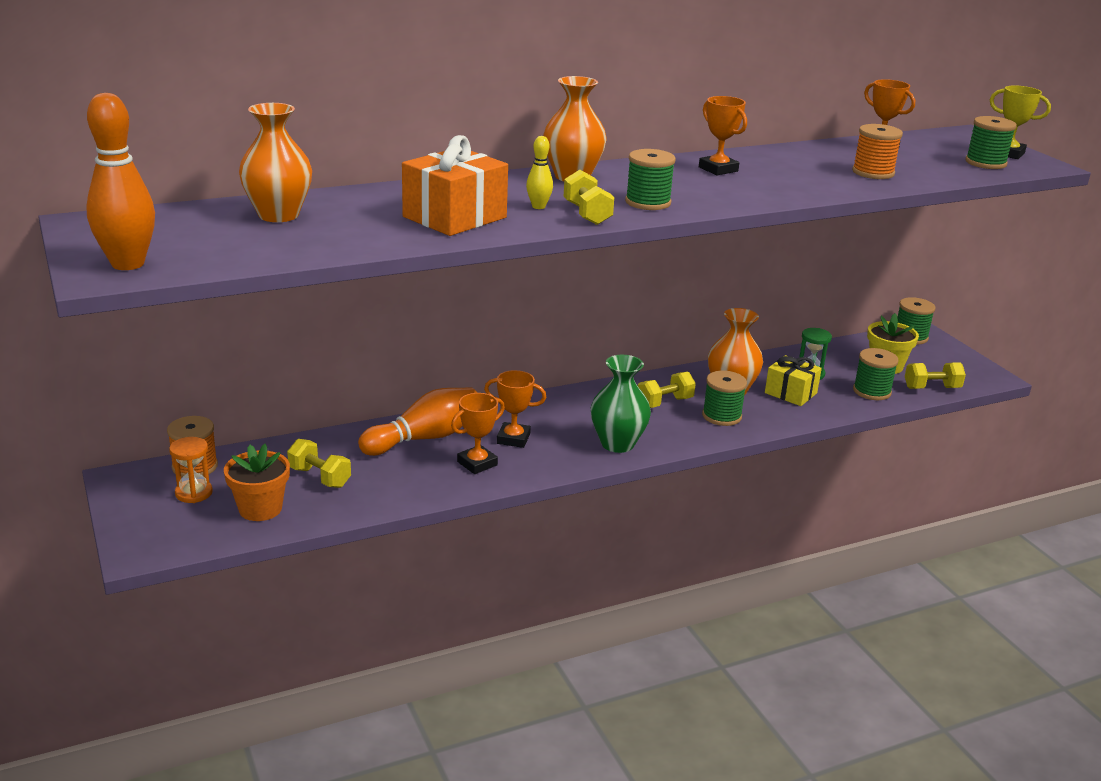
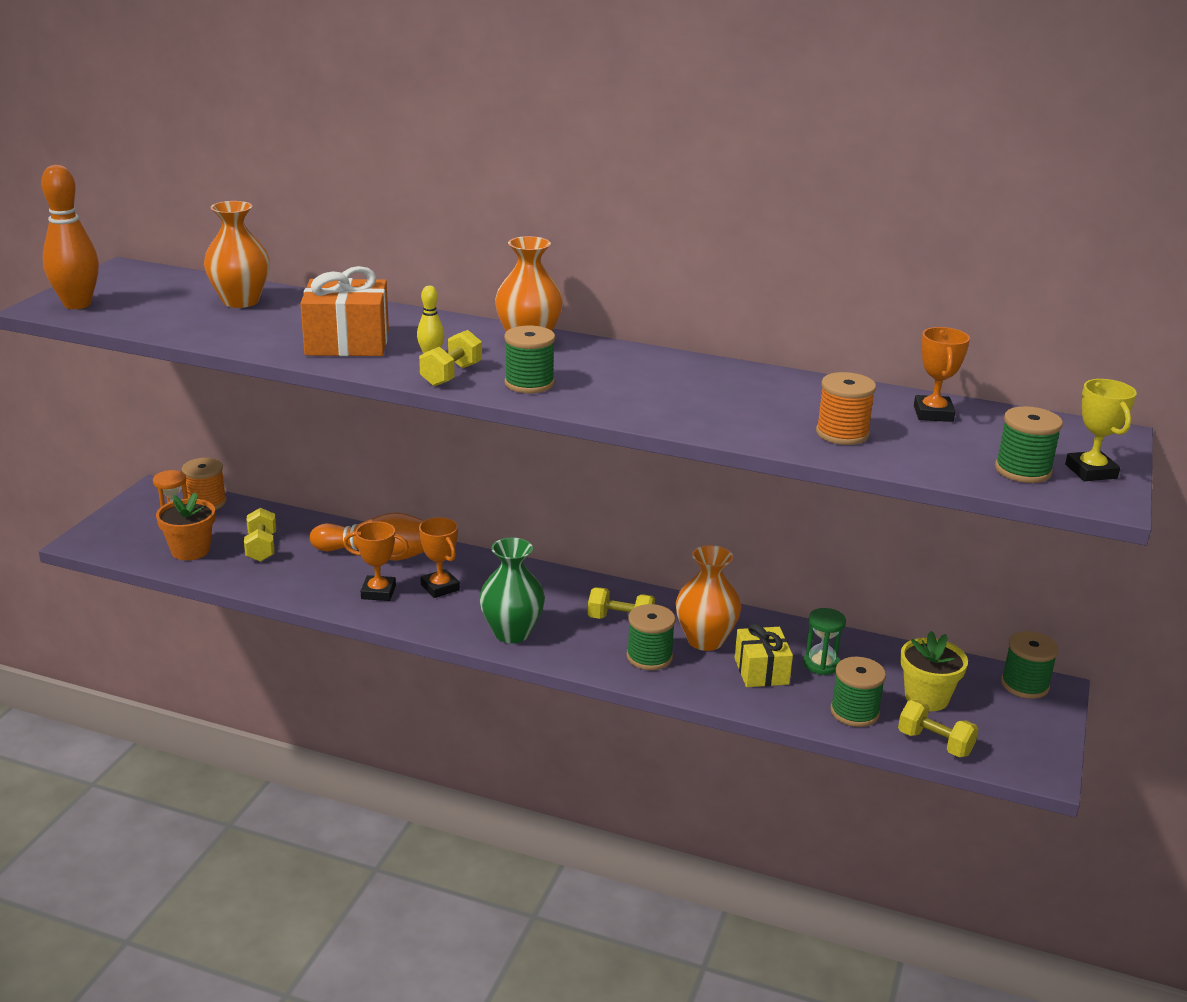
camera: 45 degrees right, 0 degrees up
orange trophy [699,96,747,175] -> none

